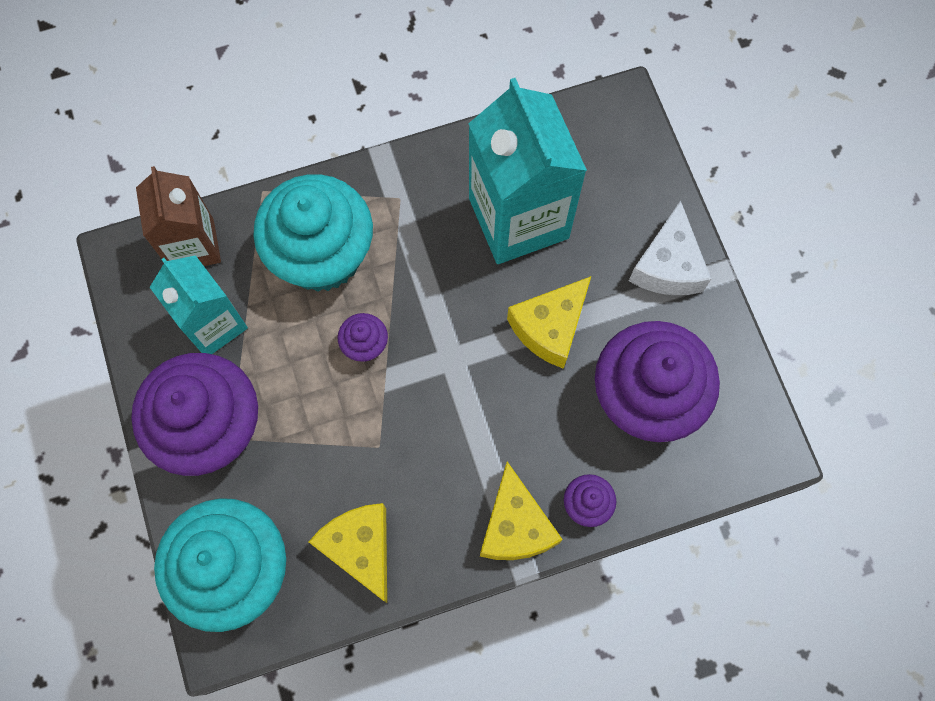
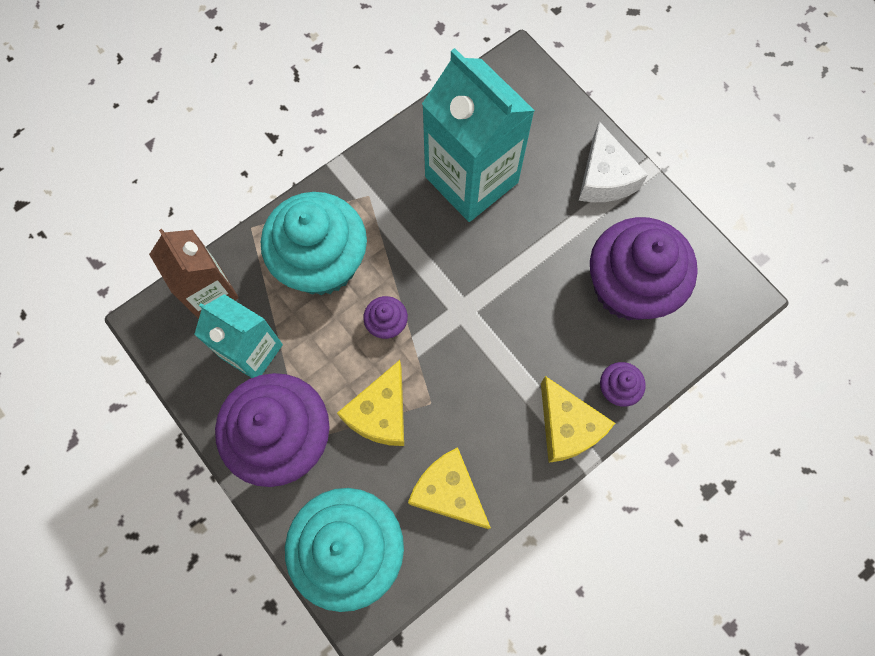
camera: 20 degrees left, 0 degrees up
yellow cheese [507,276,591,369] -> yellow cheese moved to [337,360,404,446]

